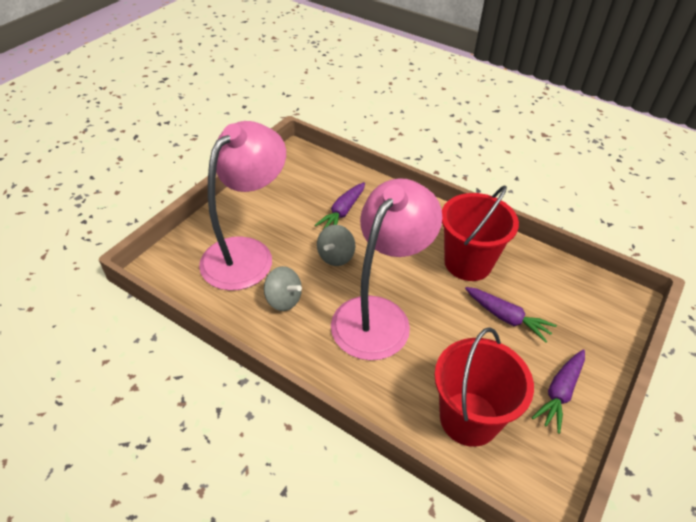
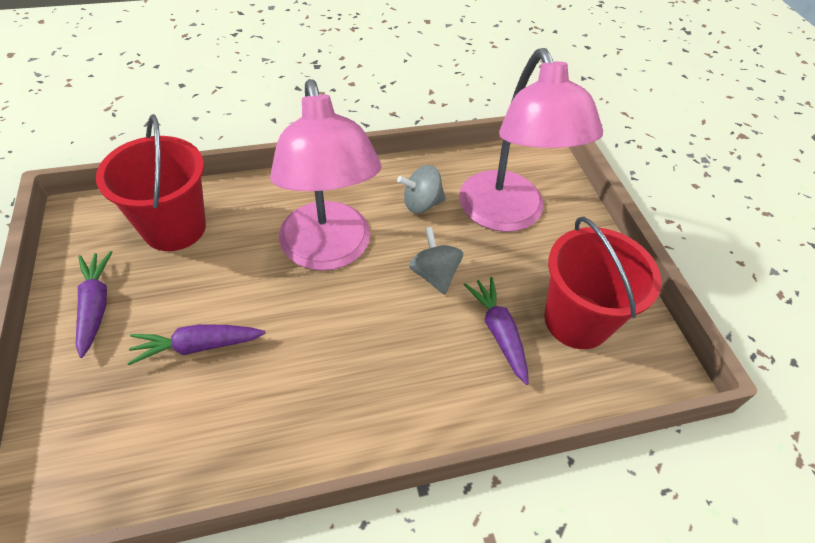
camera: 130 degrees right, 5 degrees up
red bucket [442,185,519,281] -> red bucket moved to [544,216,662,349]

